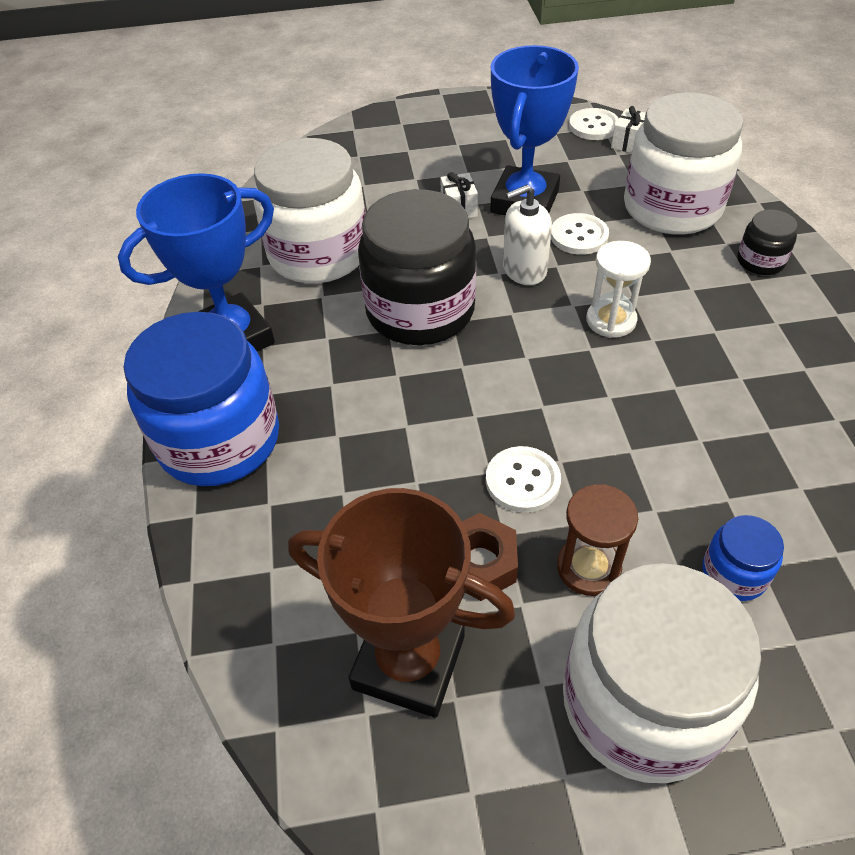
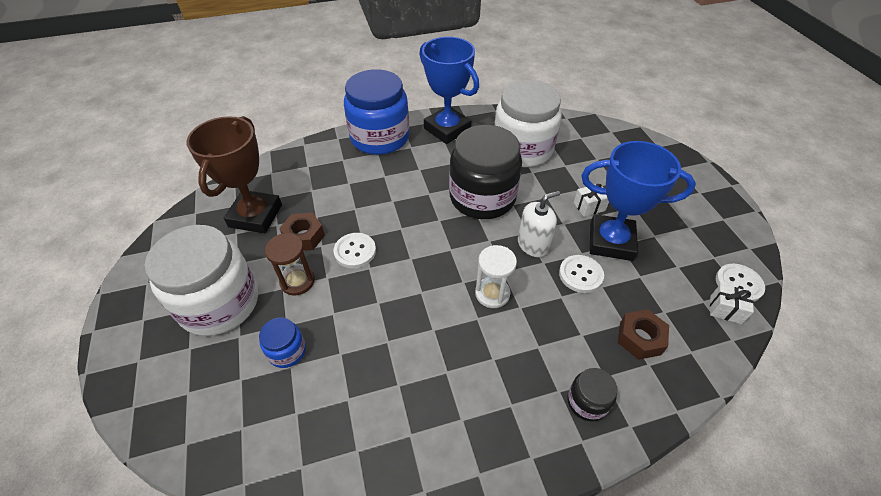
camera: 80 degrees right, 0 degrees up
white soap dispenser [503,185,552,285] -> white soap dispenser turned 90 degrees clockwise [518,191,560,257]
white jar [624,92,743,235] -> brown nut [618,309,669,360]

